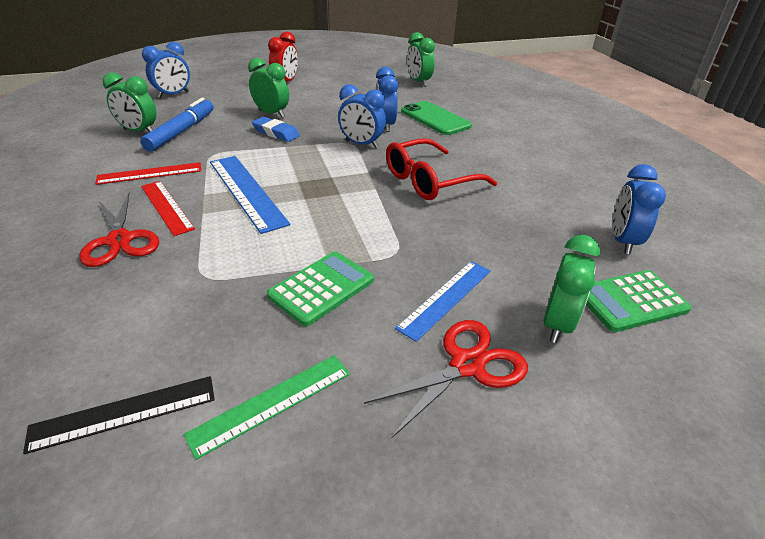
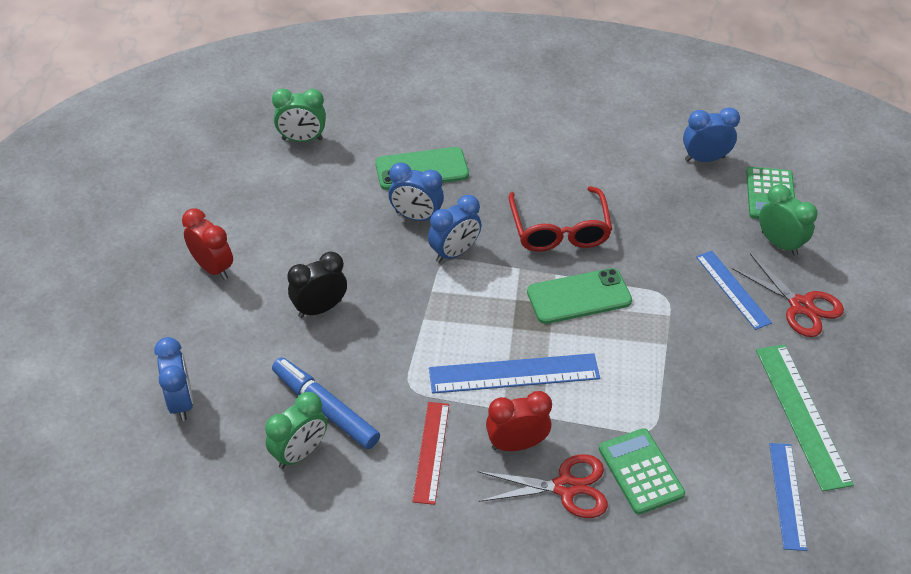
camera: 65 degrees left, 10 degrees up
black ruler [23,376,215,454] -> blue ruler [769,443,807,551]
red ruler [141,181,195,236] -> red clock [486,391,552,451]
green ruler [183,355,350,460] -> green ruler [756,344,854,492], size x1.50
green clock [248,58,289,118] -> black clock [288,252,347,318]
blue eraser [252,117,300,142] -> none
green calculator [267,251,374,326] -> green calculator moved to [599,428,685,515]
red scissors [364,320,528,439] -> red scissors turned 150 degrees clockwise [732,254,844,337]
blue clock [612,164,666,254] -> blue clock turned 135 degrees clockwise [683,107,740,162]
none -> green phone [527,268,632,324]

